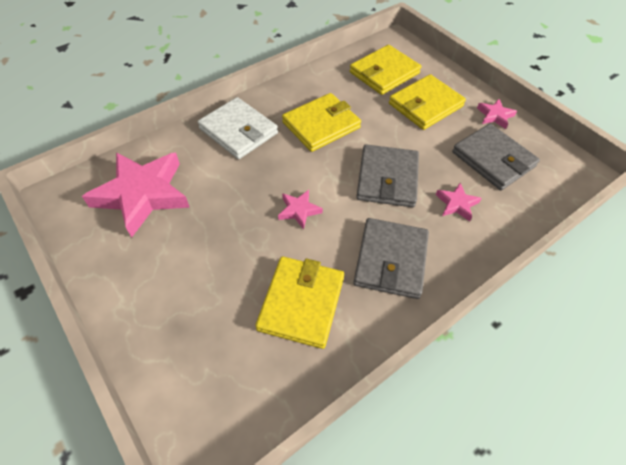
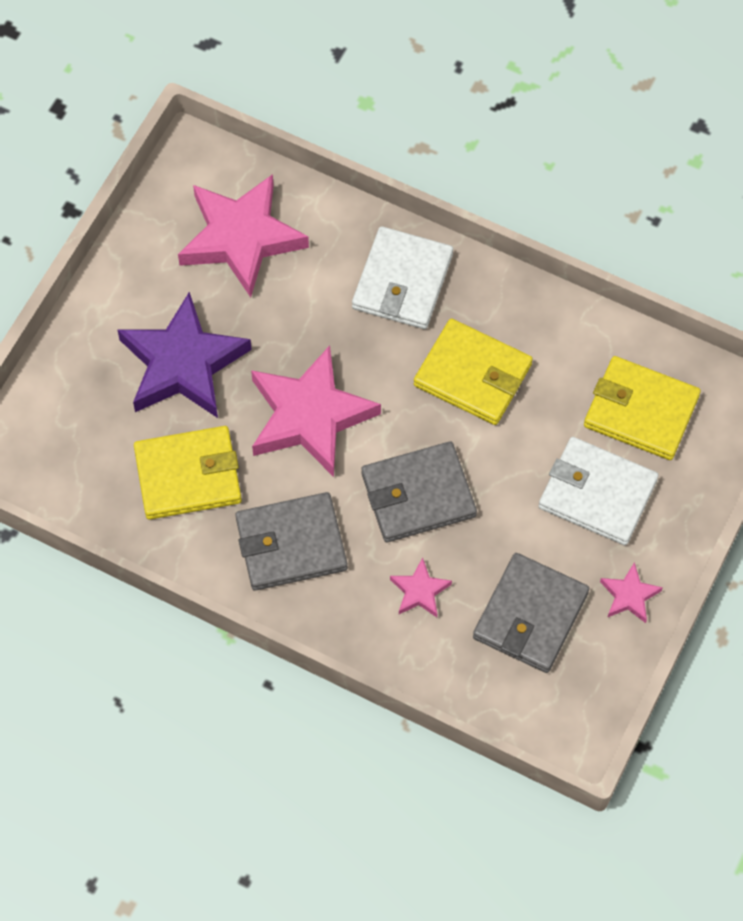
camera: 65 degrees right, 10 degrees up
pink star [278,190,323,230] -> pink star [251,345,381,477], size x2.24
yellow wallet [389,74,466,130] -> white wallet [539,437,659,545]
none -> purple star [117,292,252,418]

